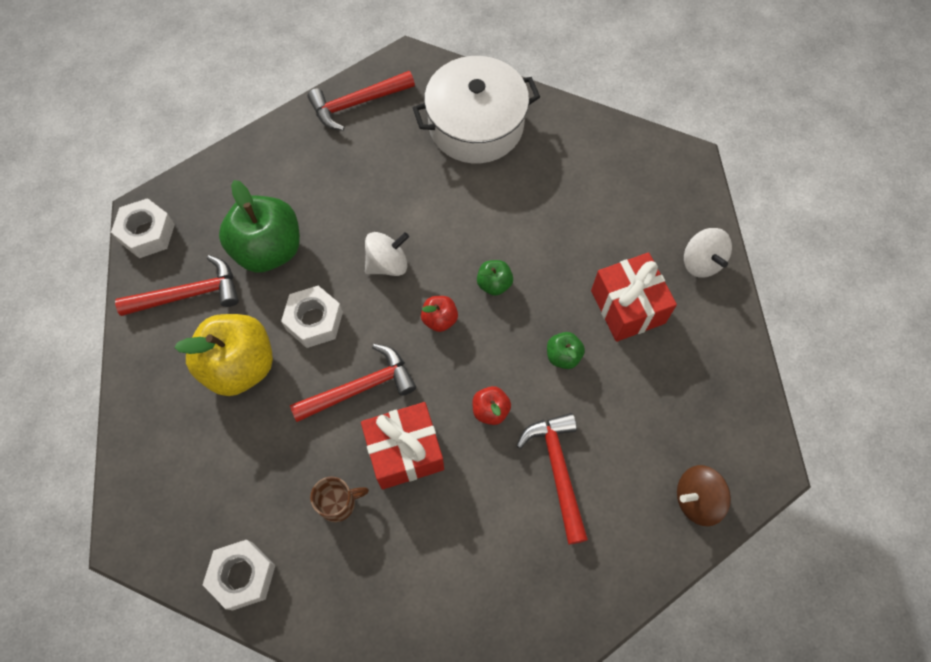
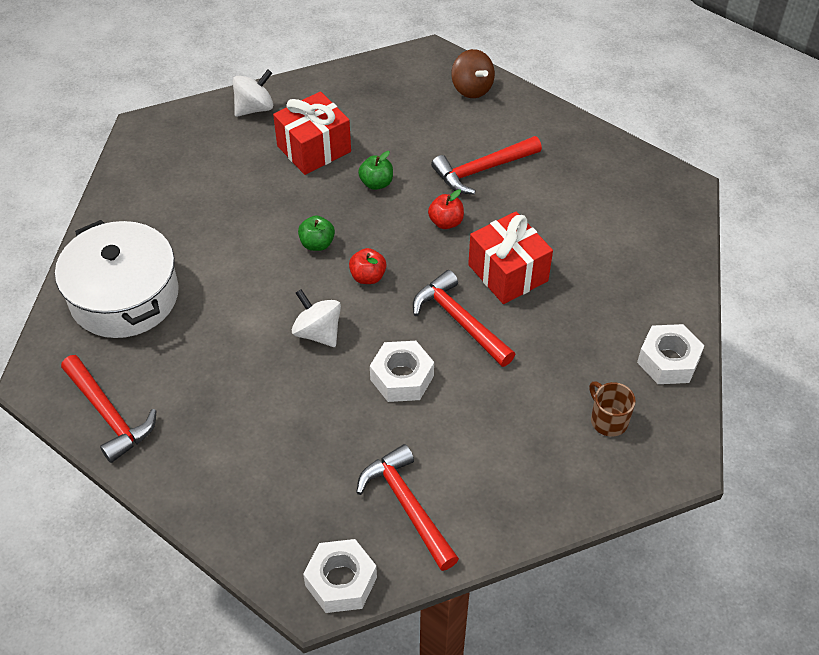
camera: 105 degrees left, 15 degrees down
yellow apple [174,314,273,396] -> none
green apple [219,180,300,273] -> none
brown mug [310,477,369,522] -> brown mug moved to [589,381,636,437]

